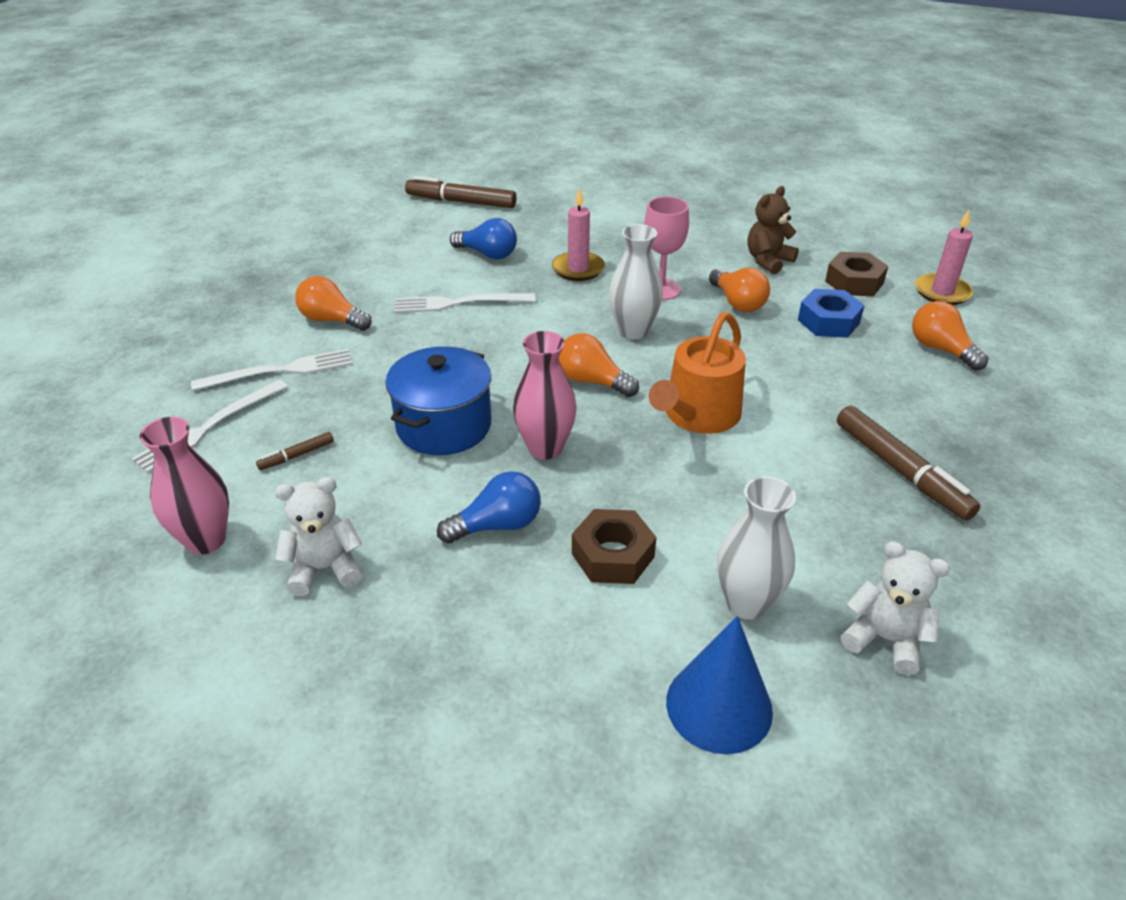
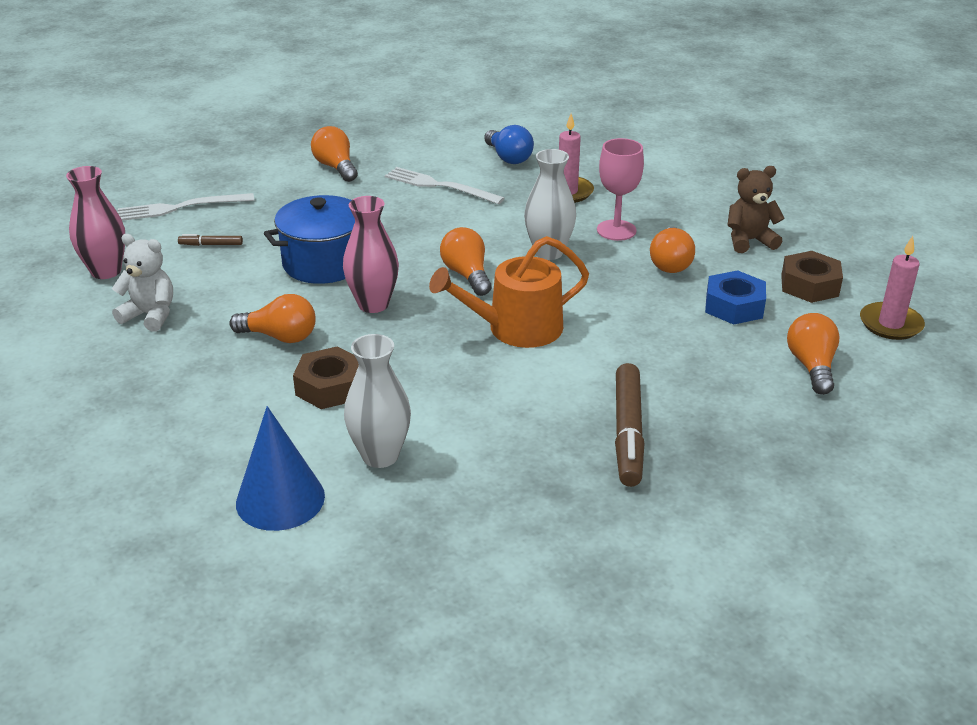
camera: 35 degrees right, 5 degrees down
white fork [191,349,353,391] -> none
brown marker [405,176,517,208] -> none
blue light bulb [437,471,541,543] -> orange light bulb [230,294,316,343]
white teddy bear [841,541,950,675] -> none

